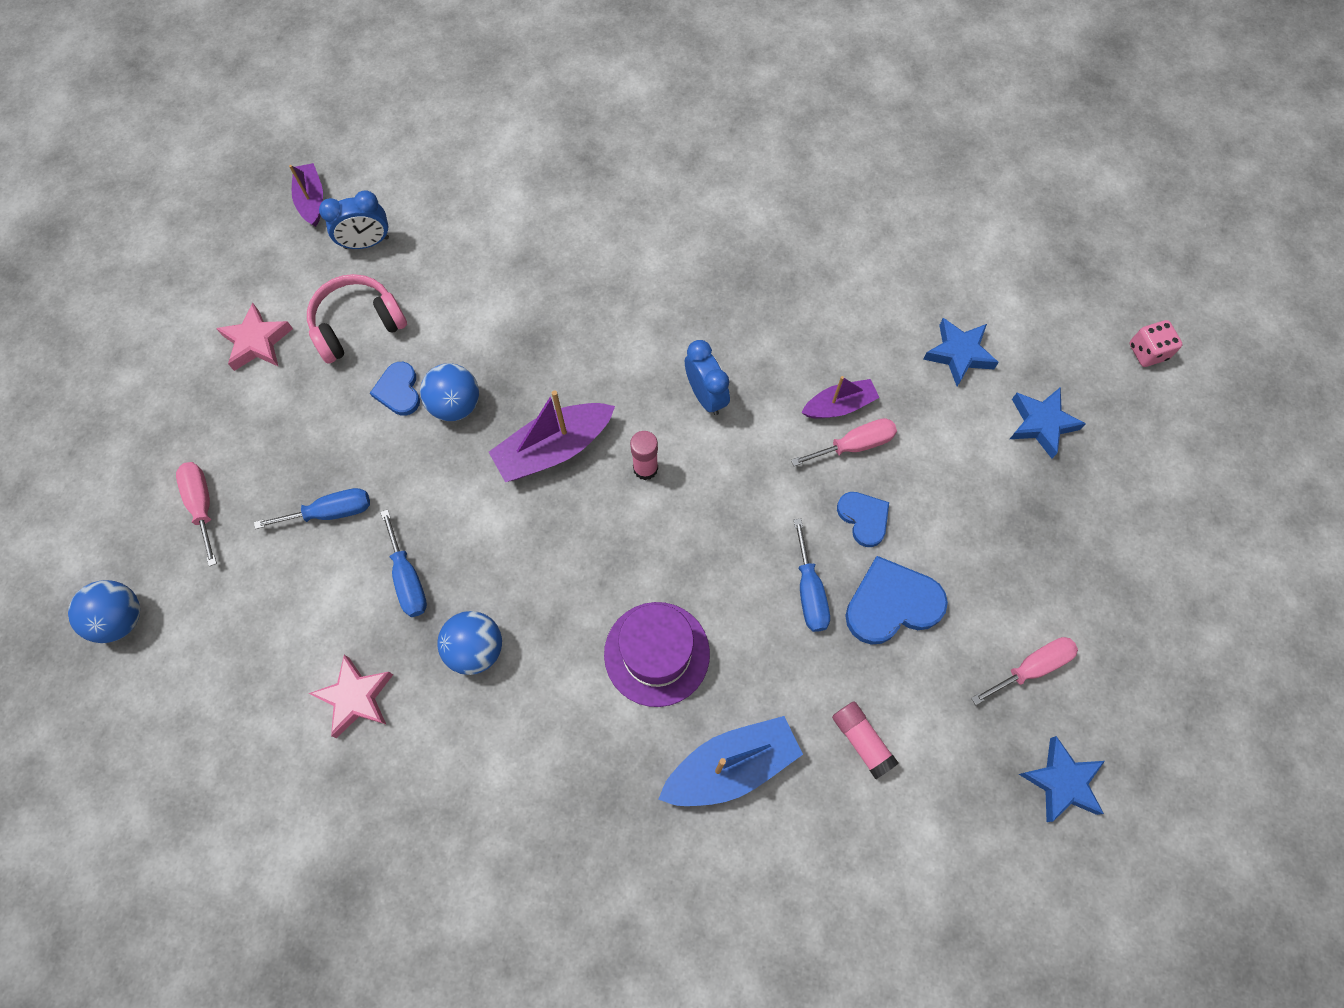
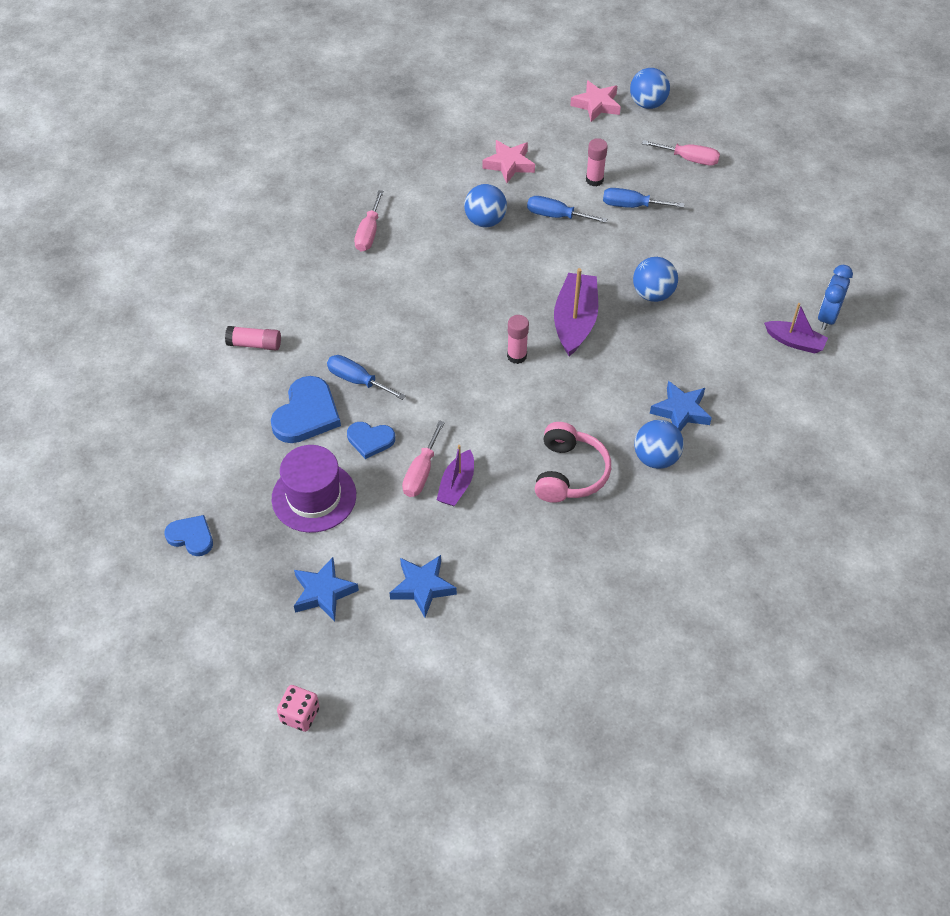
camera: 130 degrees right, 15 degrees down
pink star [216,303,293,371] -> pink star moved to [570,80,621,122]
blue screwdriver [254,488,370,529] -> blue screwdriver turned 75 degrees clockwise [603,188,684,208]
purple boat [289,163,323,227] -> purple boat moved to [764,303,828,353]
pink headphones [307,274,407,364] -> pink headphones moved to [535,422,611,503]
blue heart [370,362,420,416] -> blue heart moved to [164,515,213,556]
purple hat [604,602,710,707] -> purple hat moved to [272,445,356,533]
blue boat [658,716,803,806] -> none
blue clock [685,340,730,415] -> none
pink screwdriver [971,637,1078,705] -> pink screwdriver moved to [354,190,384,252]
blue star [1019,736,1105,822] -> blue star moved to [650,381,712,431]
none -> pink glue stick [586,138,608,186]
none -> blue ball [634,420,684,469]

